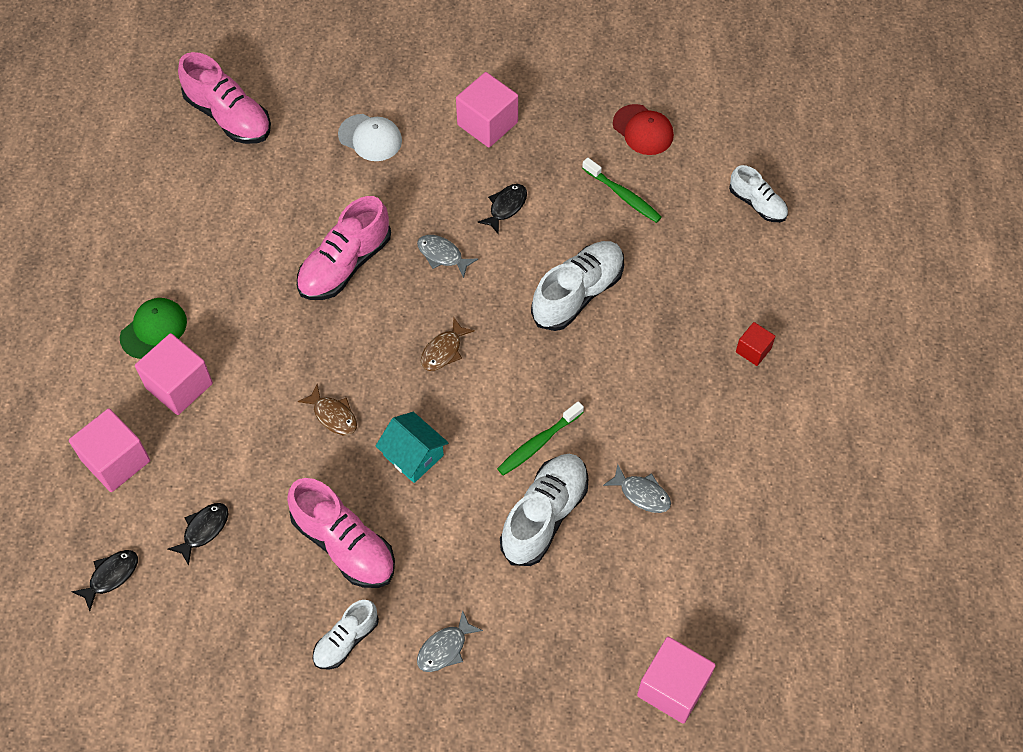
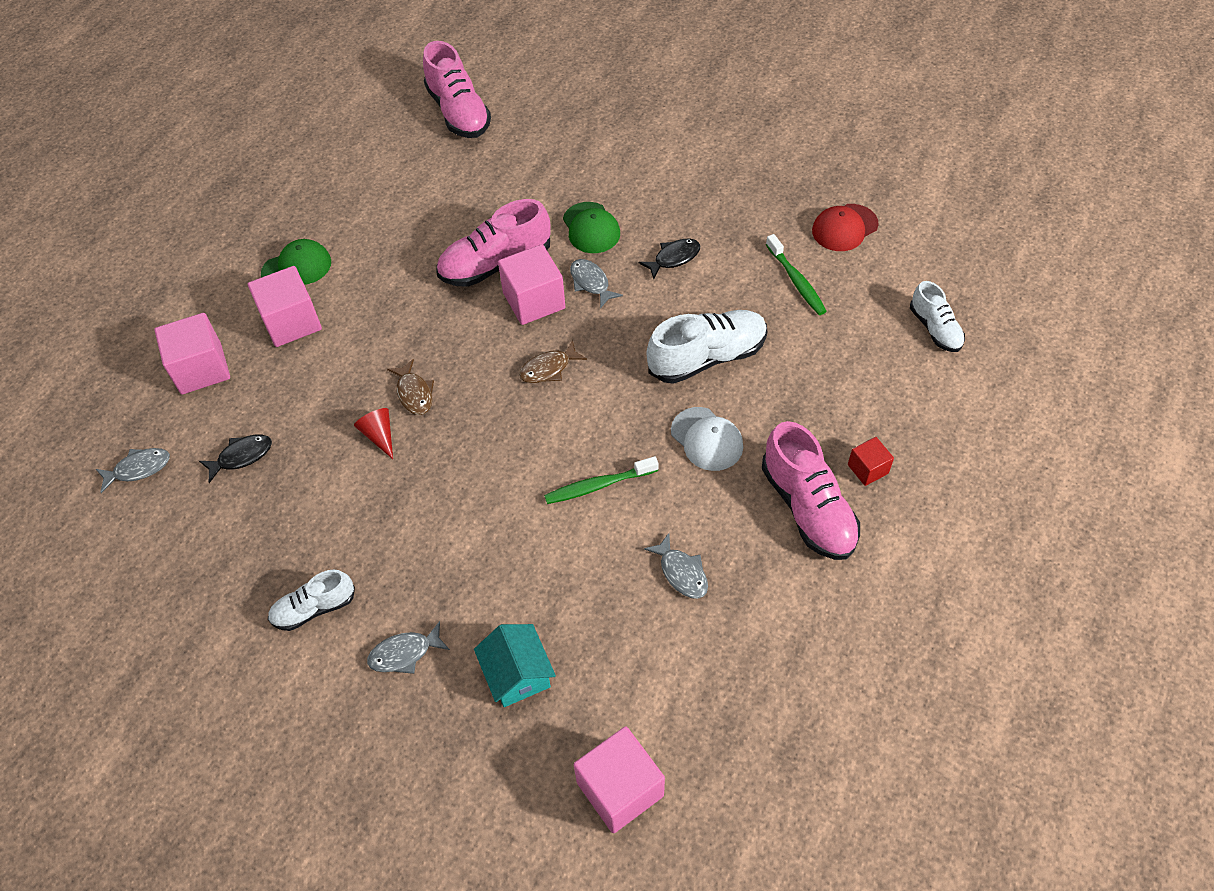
camera: 25 degrees right, 5 degrees down
black fish [71,550,138,611] -> grey fish [96,448,170,493]
pink shoe [287,478,395,588] -> pink shoe moved to [762,421,860,560]
white cap [338,114,402,161] -> white cap moved to [671,407,743,471]
turquoise house [376,412,448,483] -> turquoise house moved to [474,624,556,707]
pink cube [456,72,518,148] -> pink cube moved to [498,244,565,325]
white shoe [500,454,589,566] -> none
red cap [613,104,674,155] -> red cap turned 75 degrees clockwise [812,204,879,251]
none -> red cone [354,408,393,459]
none -> green cap [563,202,620,253]

